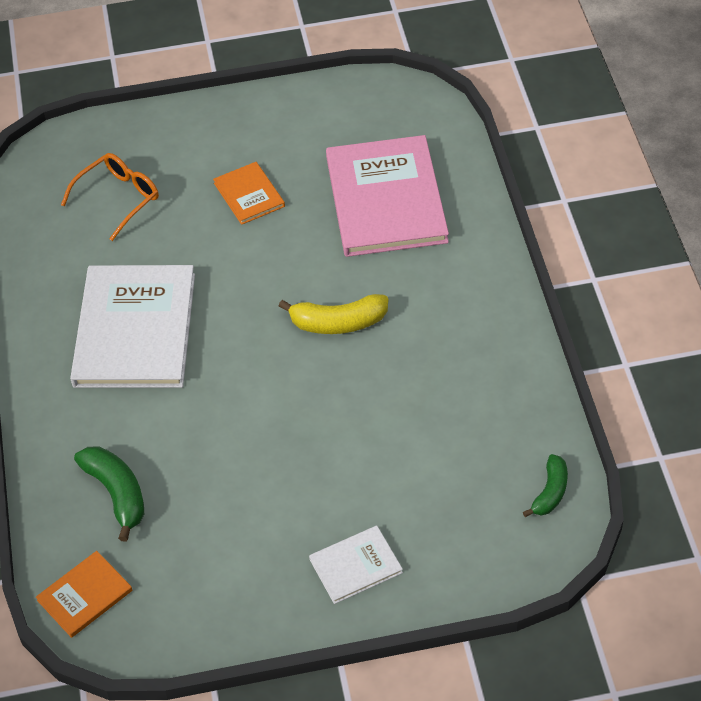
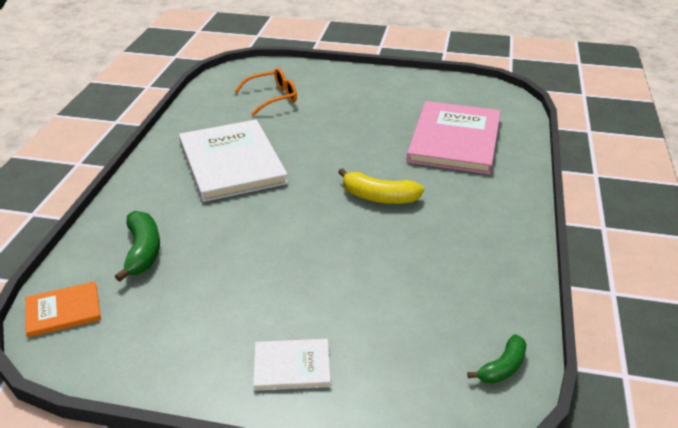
camera: 20 degrees right, 15 degrees down
white book [70,265,195,388] -> white book turned 45 degrees counterclockwise [179,120,288,202]
orange book [213,162,285,225] -> none

